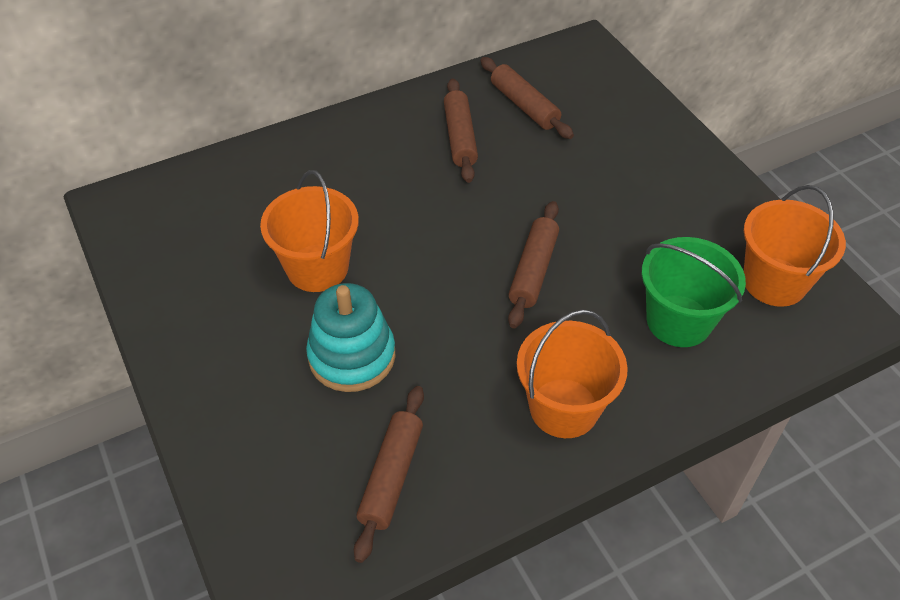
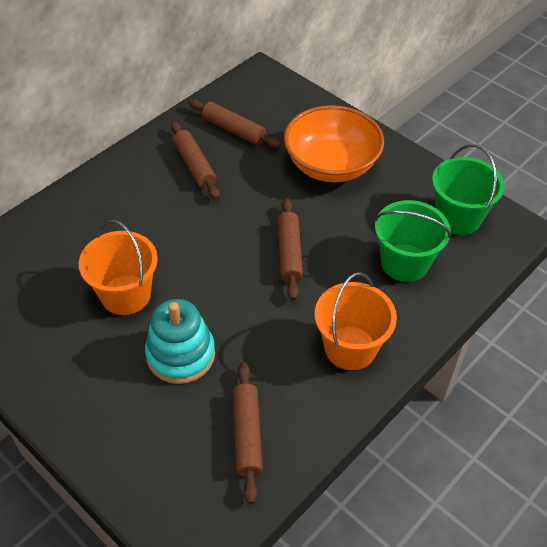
camera: 20 degrees left, 0 degrees up
orange bucket [744,185,846,307] -> green bucket [432,144,505,235]
none -> orange bowl [284,105,384,182]

